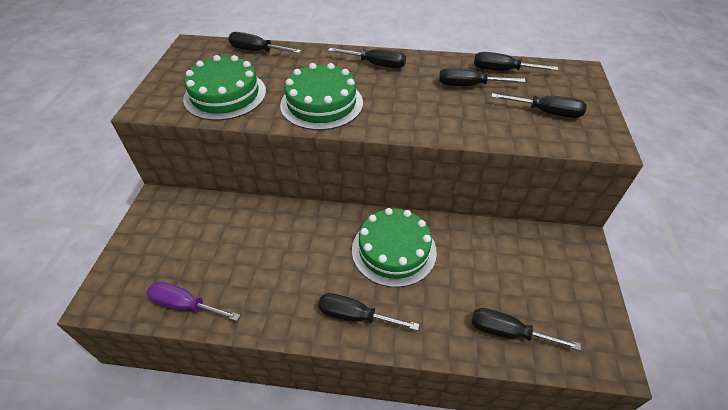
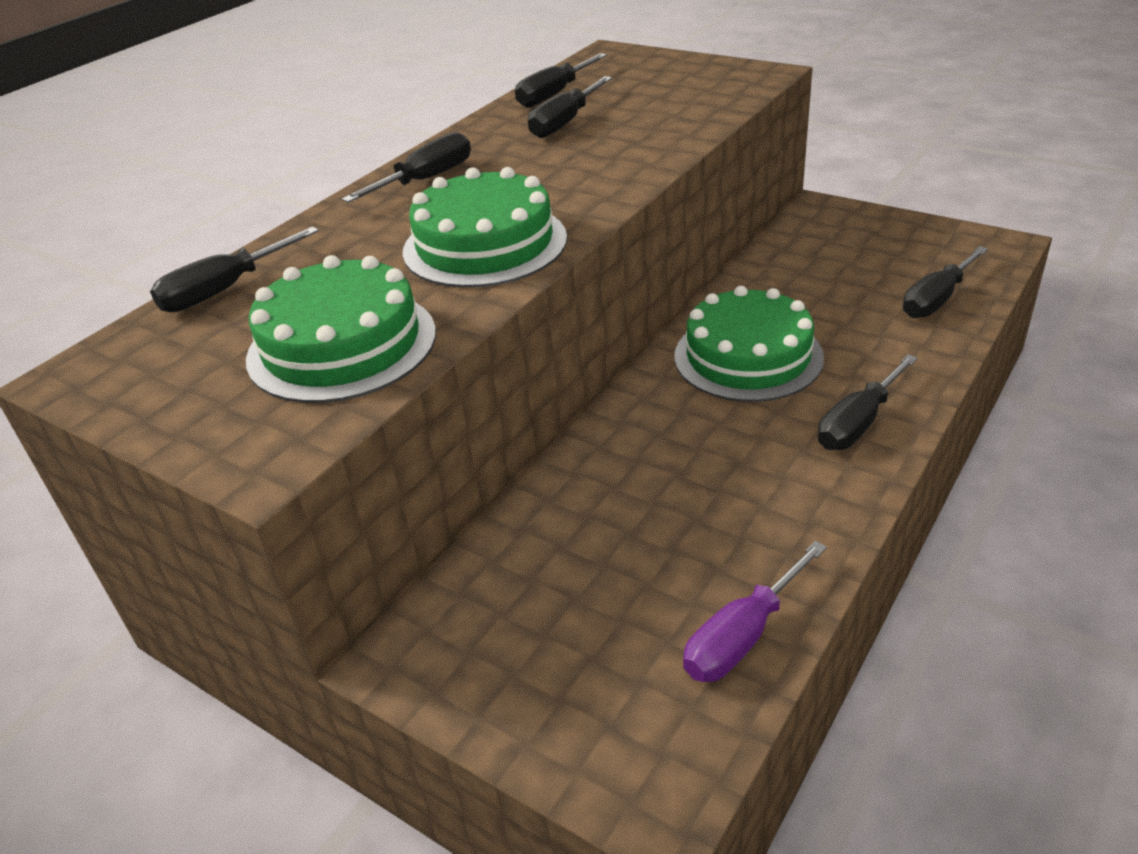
camera: 60 degrees left, 10 degrees down
black screwdriver [492,93,587,118] -> none

